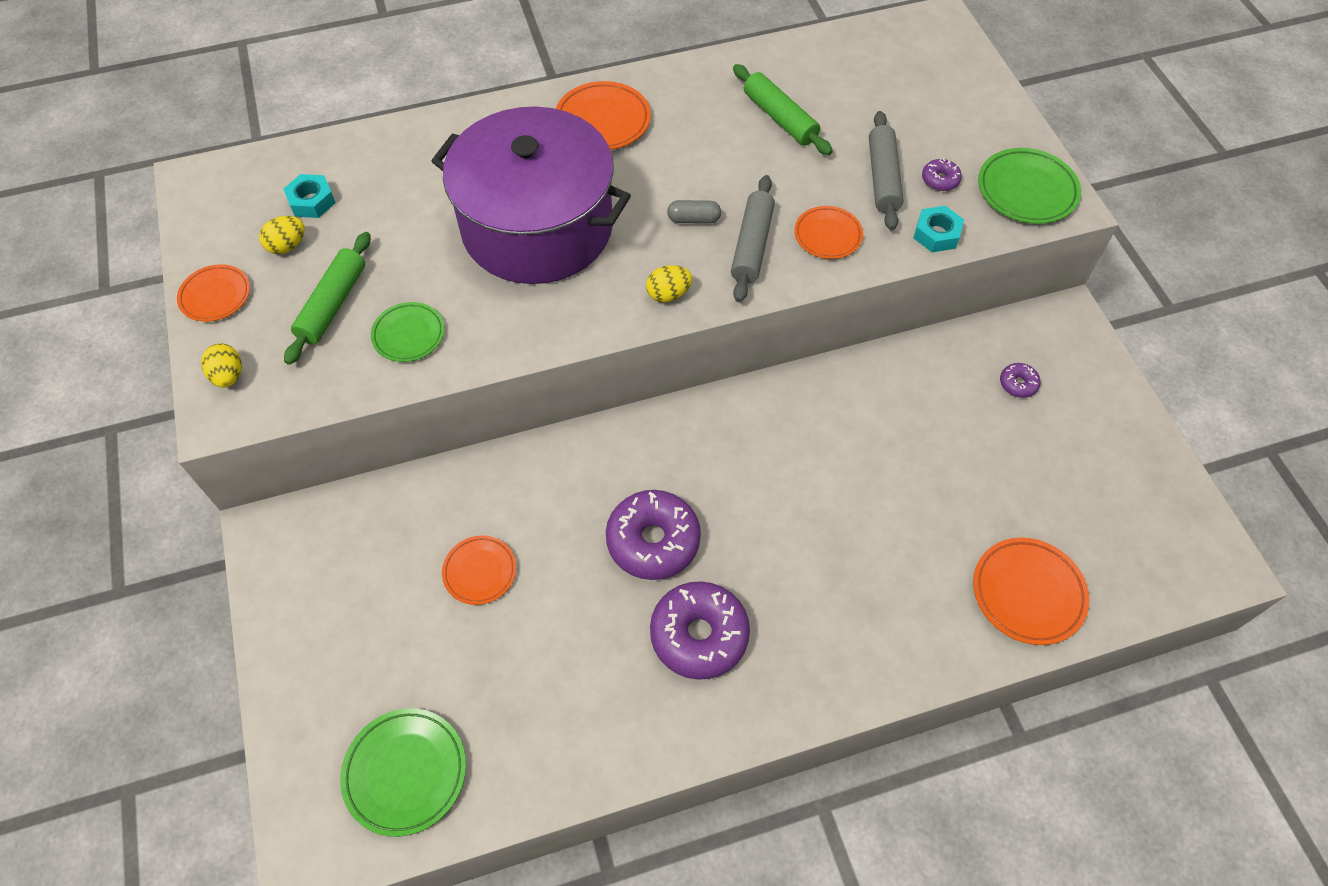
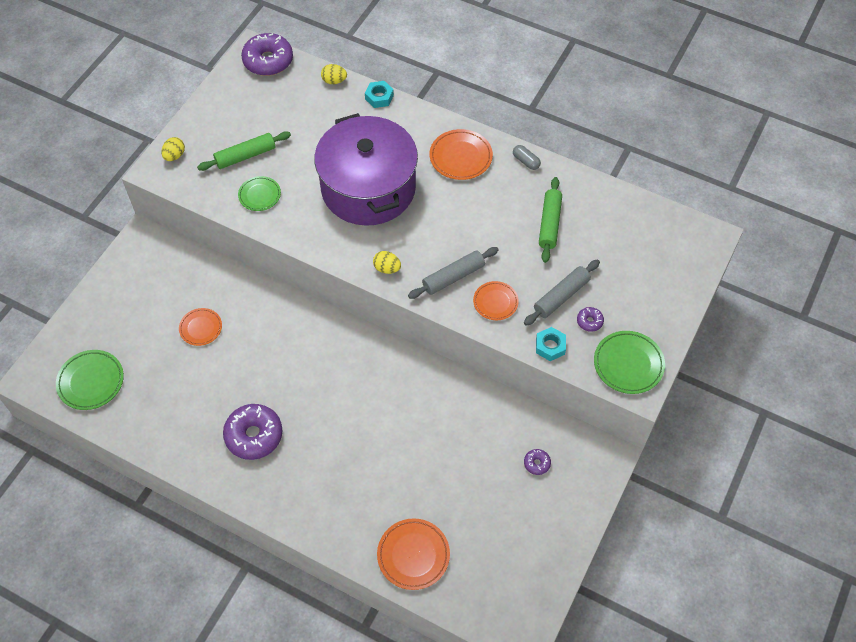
camera: 45 degrees right, 0 degrees up
orange plate [177,264,250,322] -> none
yellow egg [259,216,305,254] -> yellow egg moved to [321,64,347,84]
turquoise nut [284,174,336,218] -> turquoise nut moved to [365,81,394,108]
purple donut [606,490,701,580] -> purple donut moved to [241,33,293,76]
grey capsule [667,200,721,224] -> grey capsule moved to [513,145,541,170]

